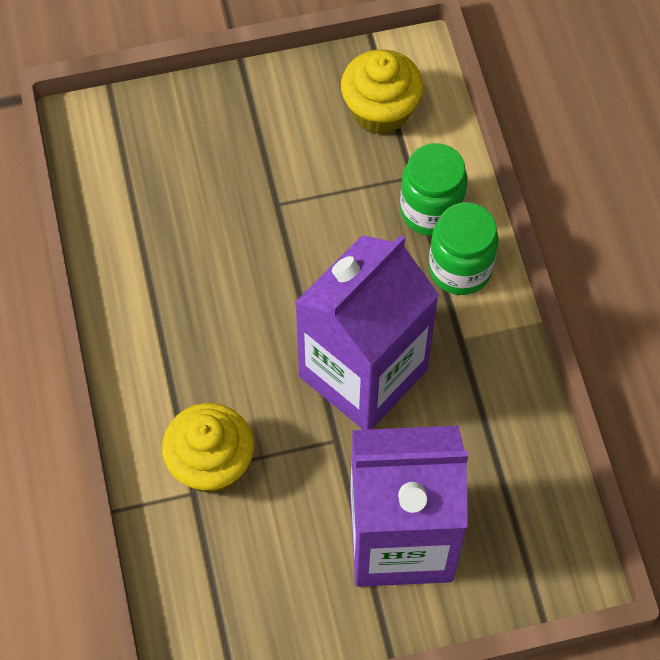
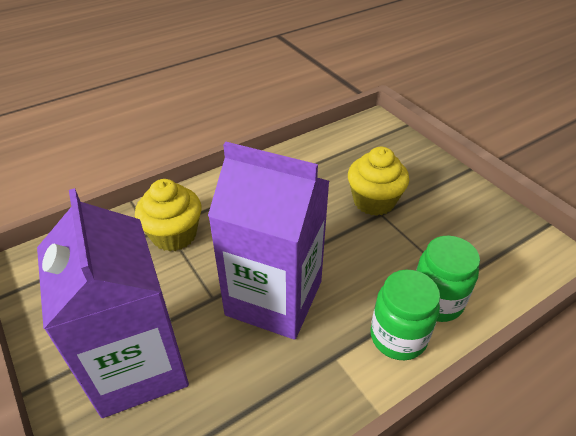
camera: 70 degrees right, 20 degrees down
yellow cupcake [341,49,423,134] -> yellow cupcake moved to [348,147,409,216]

